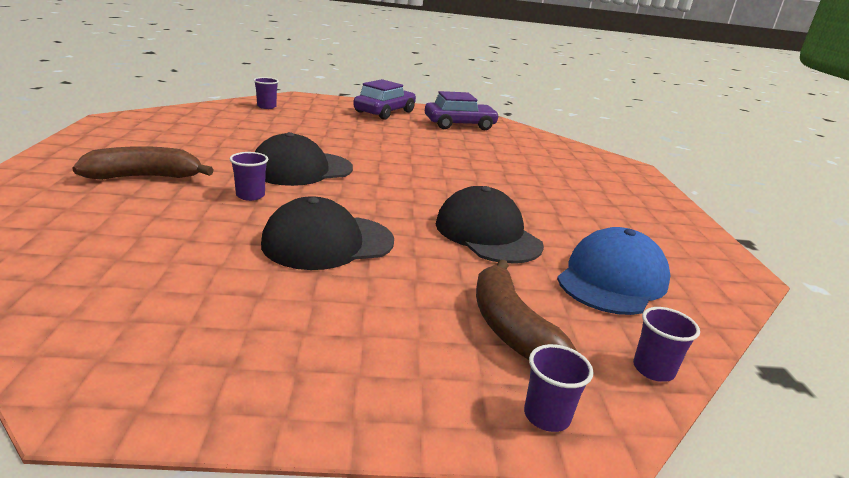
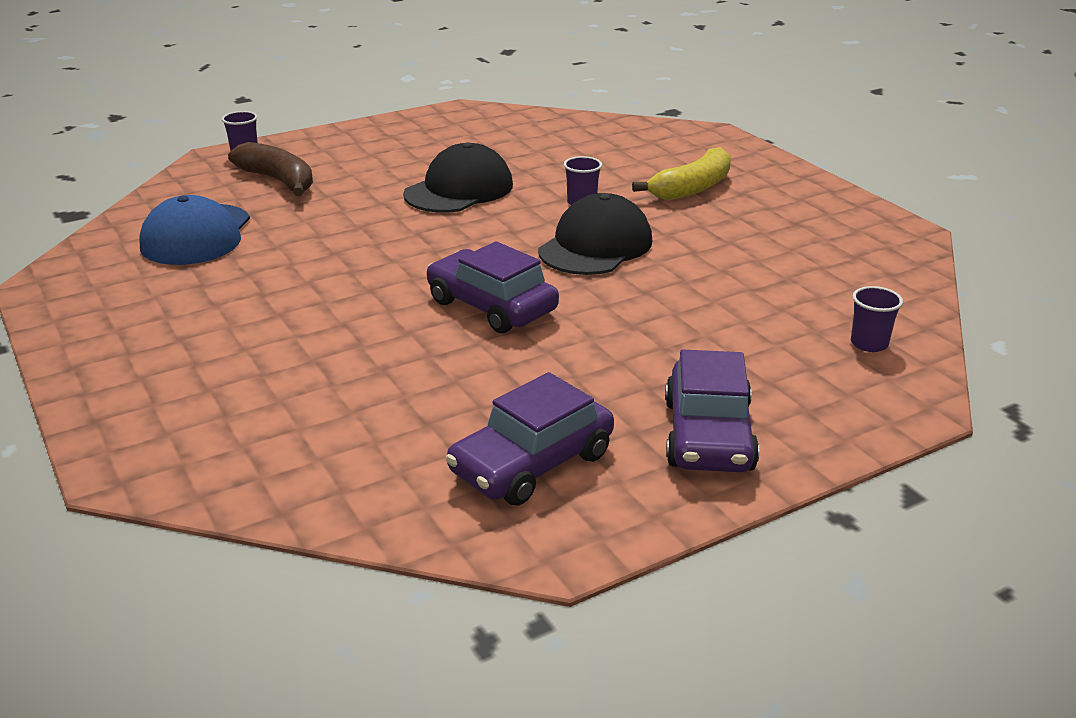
camera: 155 degrees right, 5 degrees up
brown banana [72,146,214,180] -> yellow banana [632,147,731,200]
black cap [436,186,544,263] -> none
purple cup [633,307,700,382] -> none
none -> purple car [427,241,559,333]

